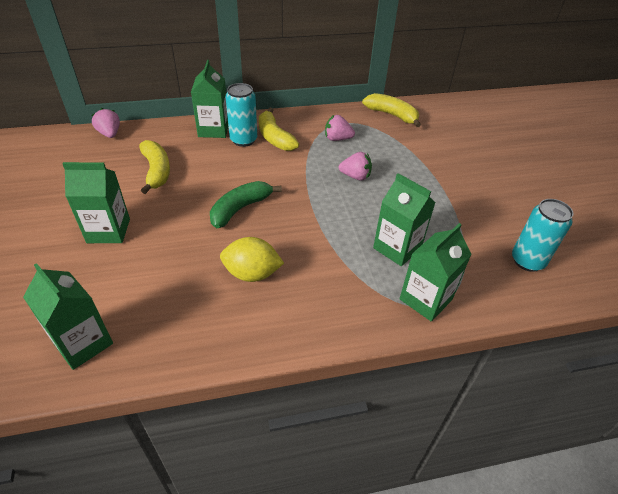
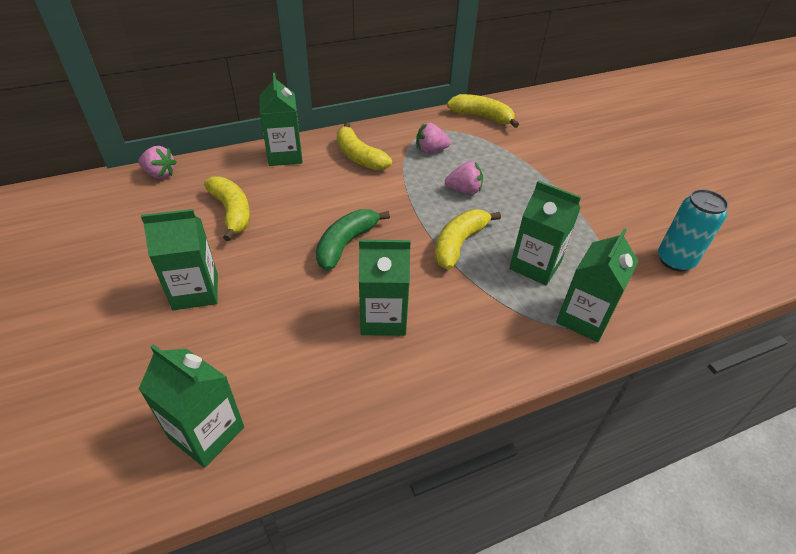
camera: 10 degrees left, 0 degrees up
pink strawberry [91,108,120,138] -> pink strawberry turned 150 degrees clockwise [138,146,177,179]
yellow lemon [220,237,284,282] -> green carton [359,239,411,336]
turquoise can [225,83,257,147] -> none
none -> yellow banana [434,209,501,270]

